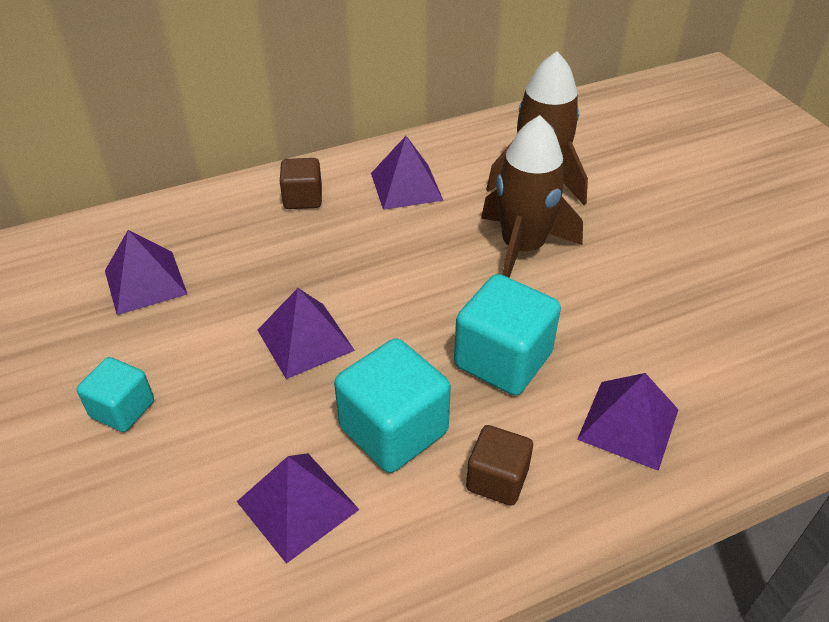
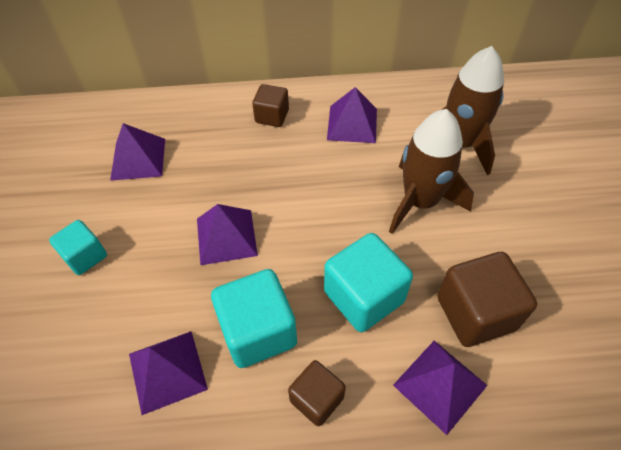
camera: 20 degrees right, 10 degrees up
none -> brown cube [437,252,537,347]

